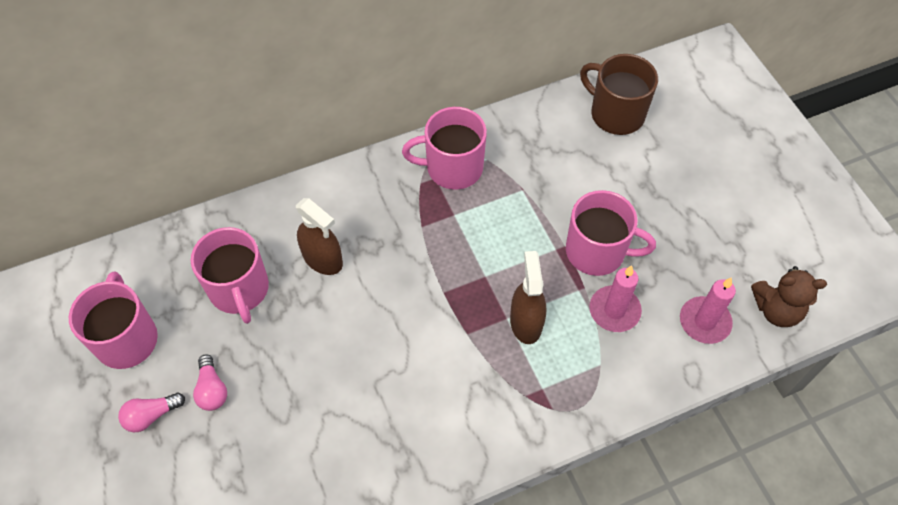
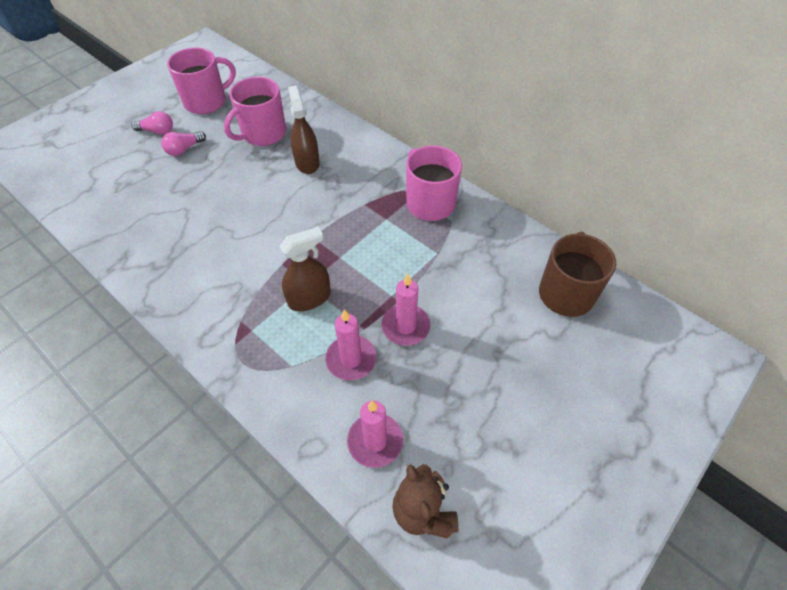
camera: 65 degrees right, 5 degrees down
pink light bulb [118,393,185,432] -> pink light bulb turned 150 degrees clockwise [132,111,173,135]
brown spray bottle [296,198,343,275] -> brown spray bottle turned 150 degrees clockwise [288,86,320,174]
pink mug [566,190,656,276] -> pink candle [381,274,430,346]

